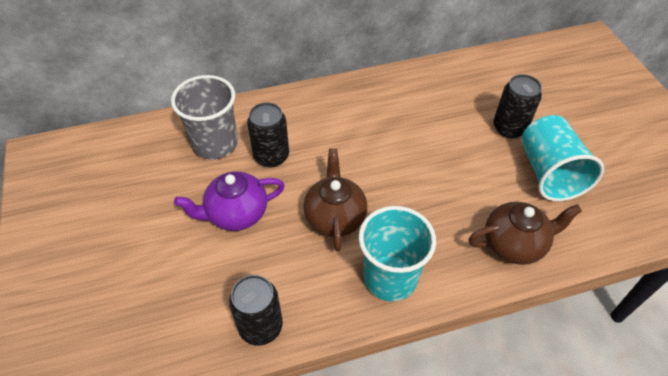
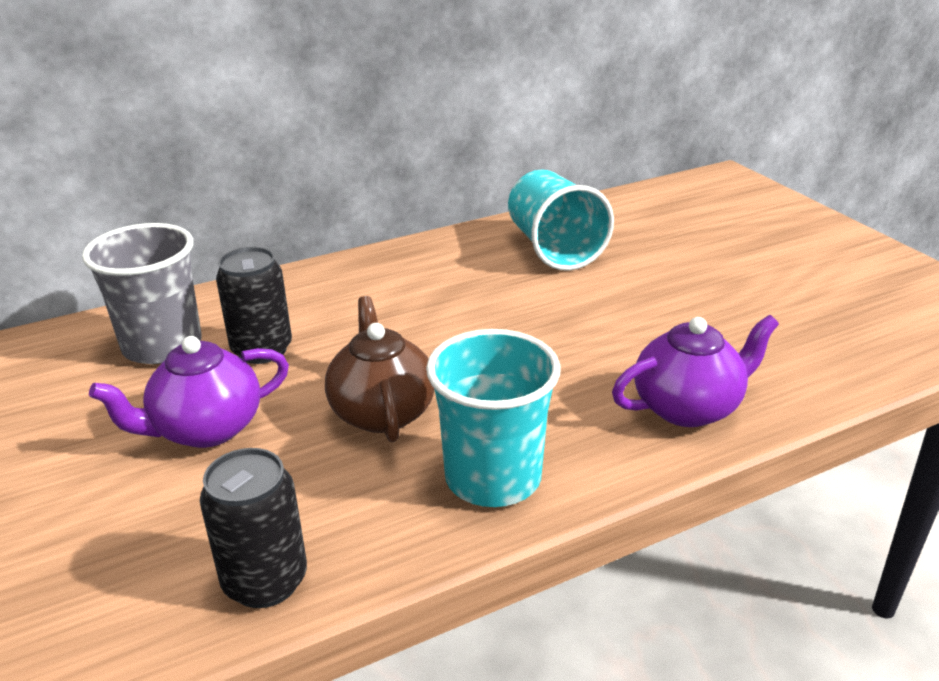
camera: 10 degrees left, 20 degrees down
brown teapot [468,202,582,265] -> purple teapot [612,315,779,427]
black can [493,74,542,138] -> none
turquoise cup [521,115,604,201] -> turquoise cup moved to [508,169,614,271]

